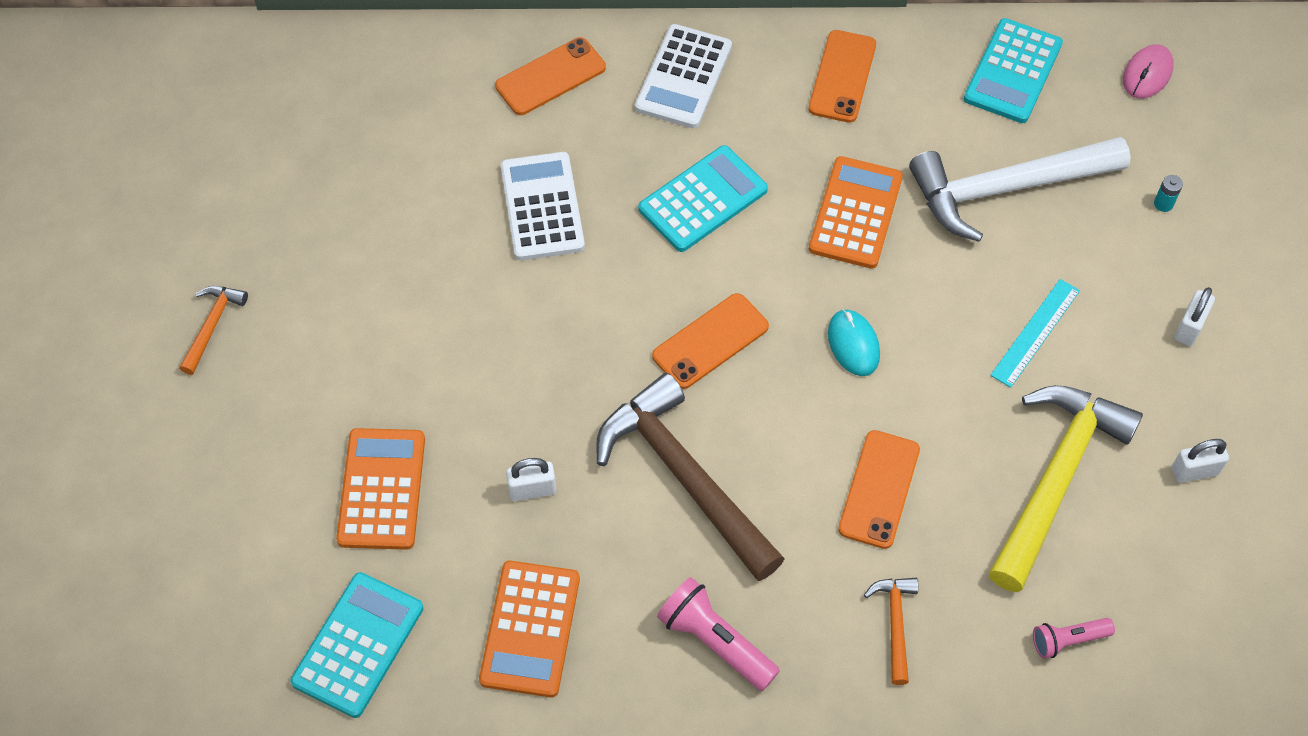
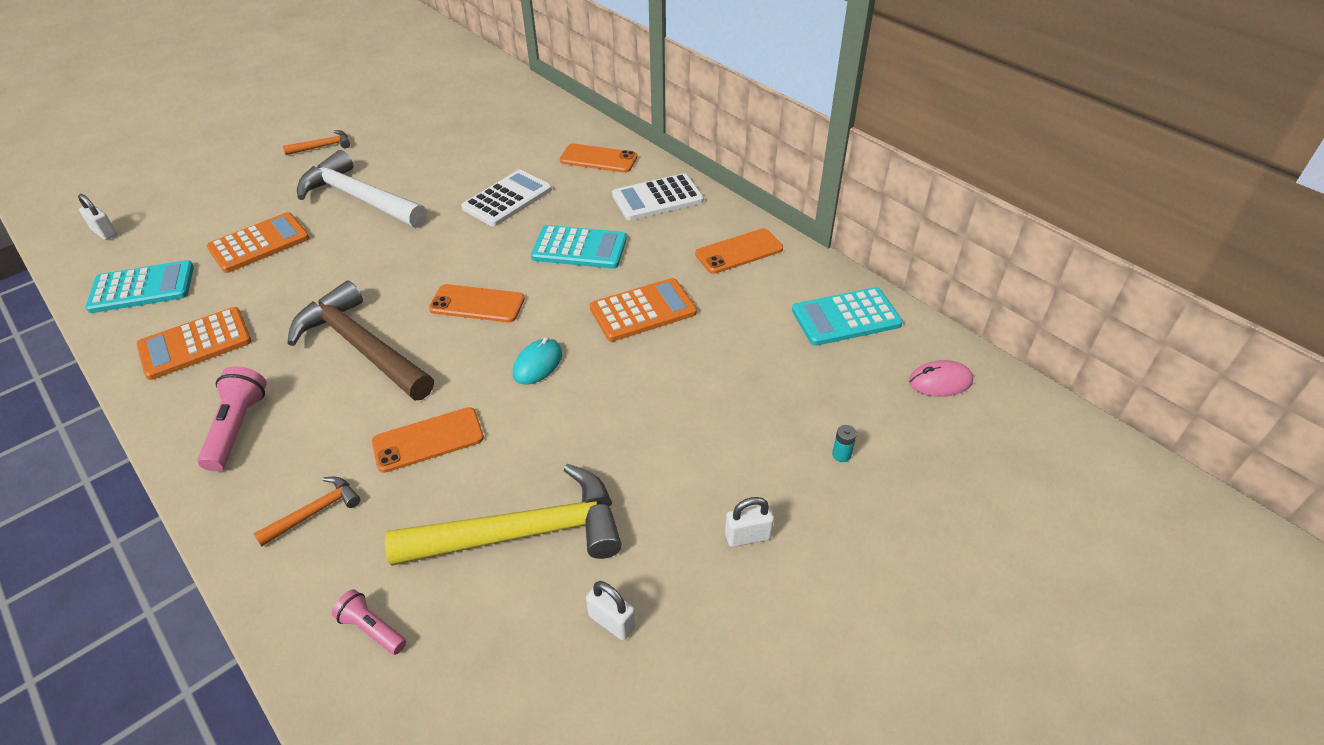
camera: 50 degrees right, 15 degrees down
white padlock [506,458,556,501] -> white padlock moved to [78,194,117,240]
brown hammer [596,373,785,581] -> brown hammer turned 60 degrees counterclockwise [287,281,434,401]
white hammer [909,137,1131,242] -> white hammer moved to [297,150,427,227]
turquoise ruler [990,279,1080,388] -> none

